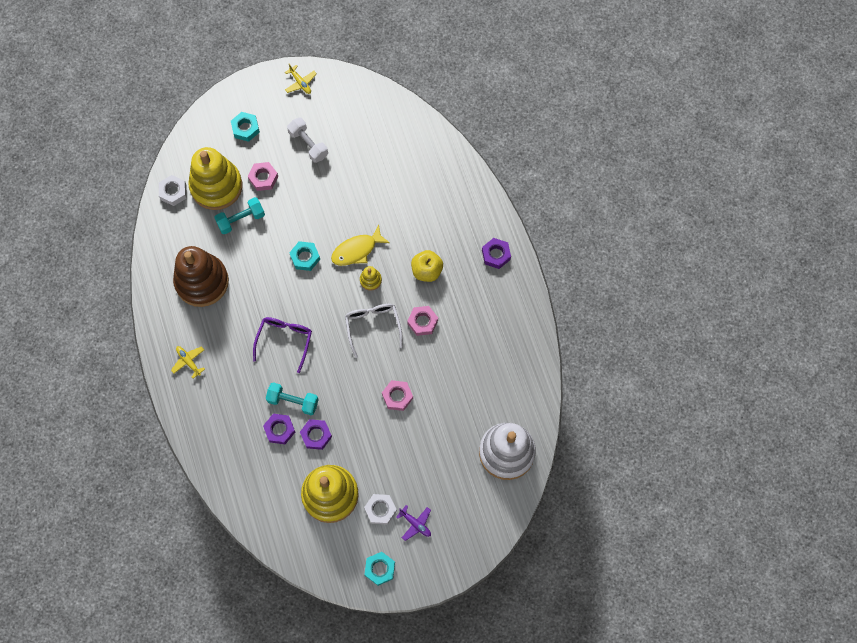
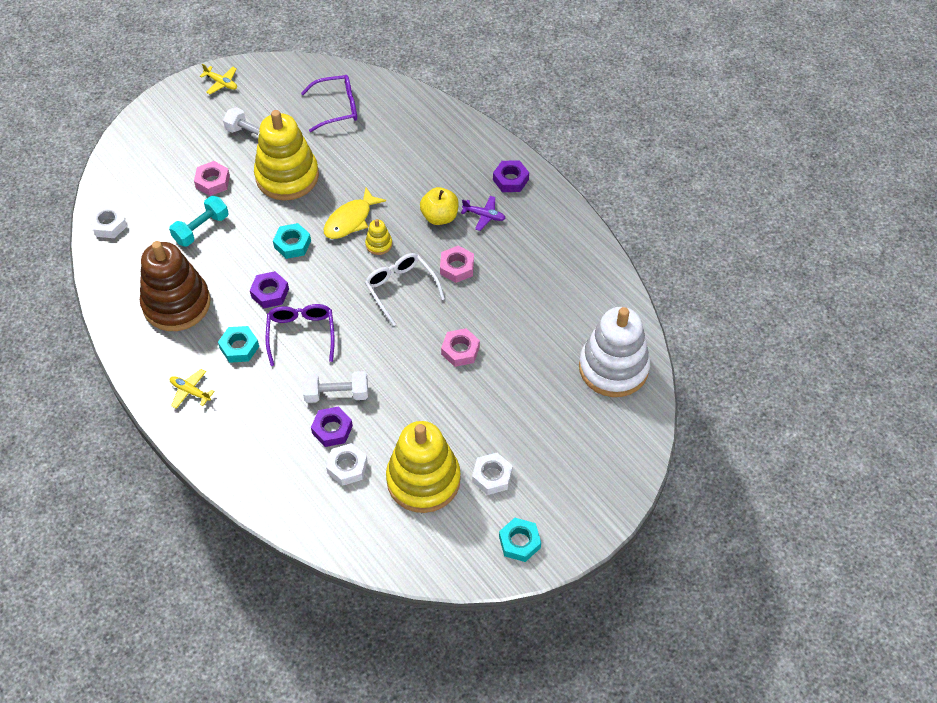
camera: 20 degrees left, 15 degrees down
yellow stacking toy [188,147,242,210] -> yellow stacking toy moved to [254,110,319,200]
turquoise nut [231,112,260,142] -> turquoise nut moved to [218,326,259,363]
turquoise dumbbell [266,382,319,415] -> white dumbbell [303,371,368,403]
purple nut [300,419,332,450] -> purple nut moved to [250,271,289,308]
purple plane [396,505,431,541] -> purple plane moved to [461,196,506,231]
none -> purple glasses [301,75,357,132]
none -> white nut [326,443,368,486]

